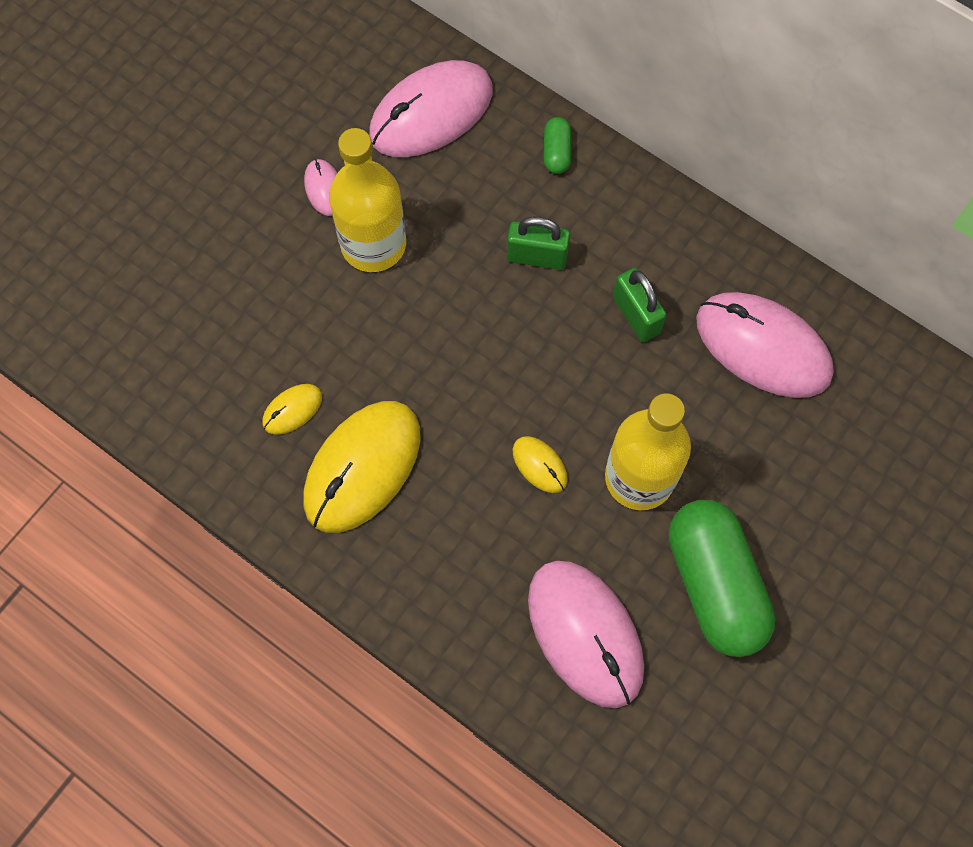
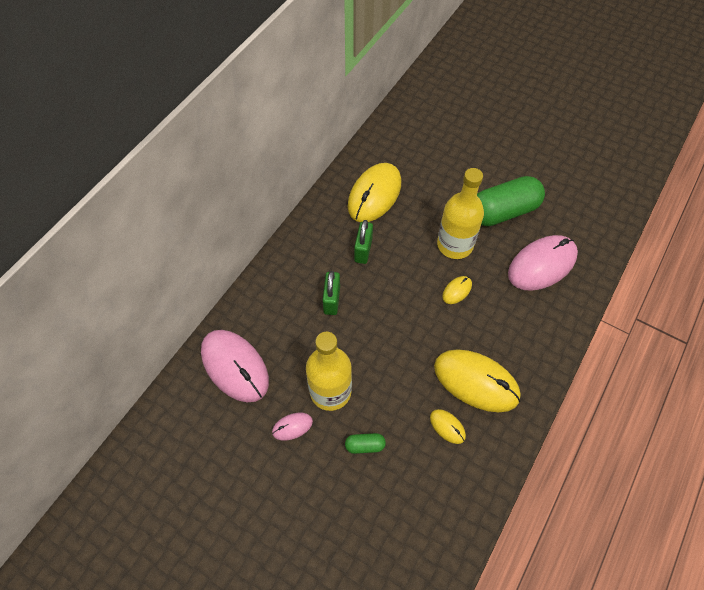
camera: 95 degrees left, 10 degrees down
green capsule [544,117,572,174] -> green capsule moved to [345,433,386,454]
green padlock [613,268,666,342] -> green padlock turned 45 degrees counterclockwise [354,220,373,264]
pink mouse [696,292,834,398] -> yellow mouse [348,163,401,222]

